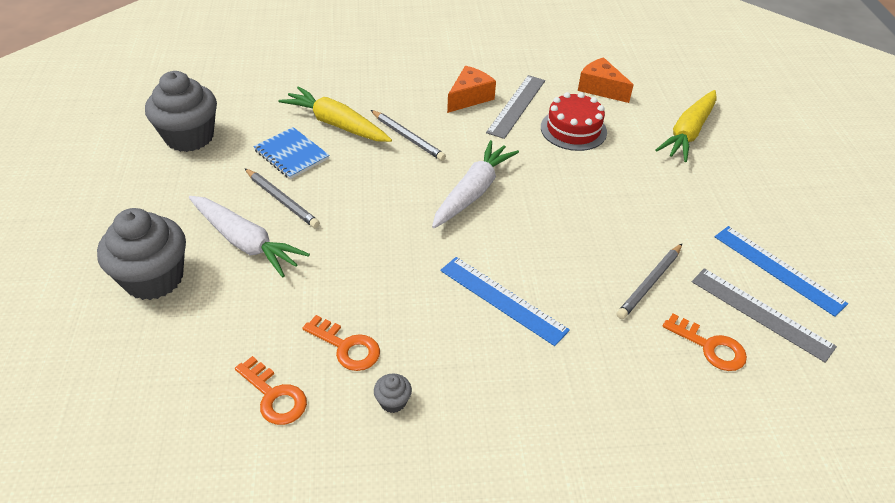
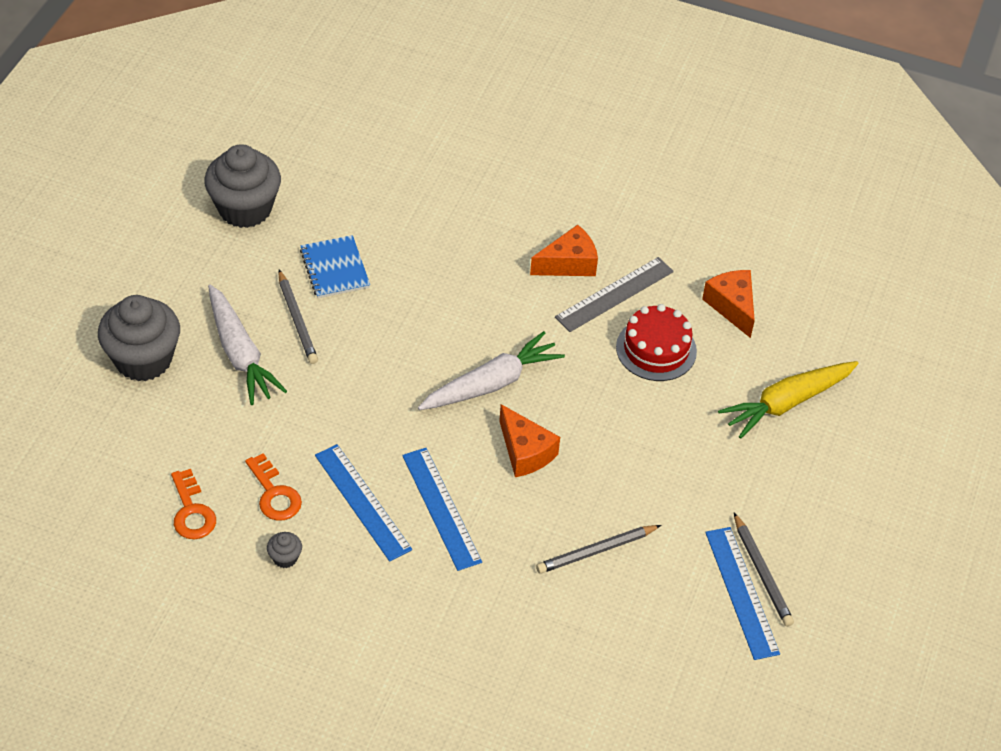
camera: 25 degrees right, 5 degrees up
yellow carrot [279,86,392,142] -> none
grey pencil [371,110,446,161] -> grey pencil moved to [734,513,794,626]
orange key [663,314,747,371] -> none
grey ruler [692,268,837,363] -> none
none -> blue ruler [315,444,412,561]
none -> orange cheese [499,404,560,477]

